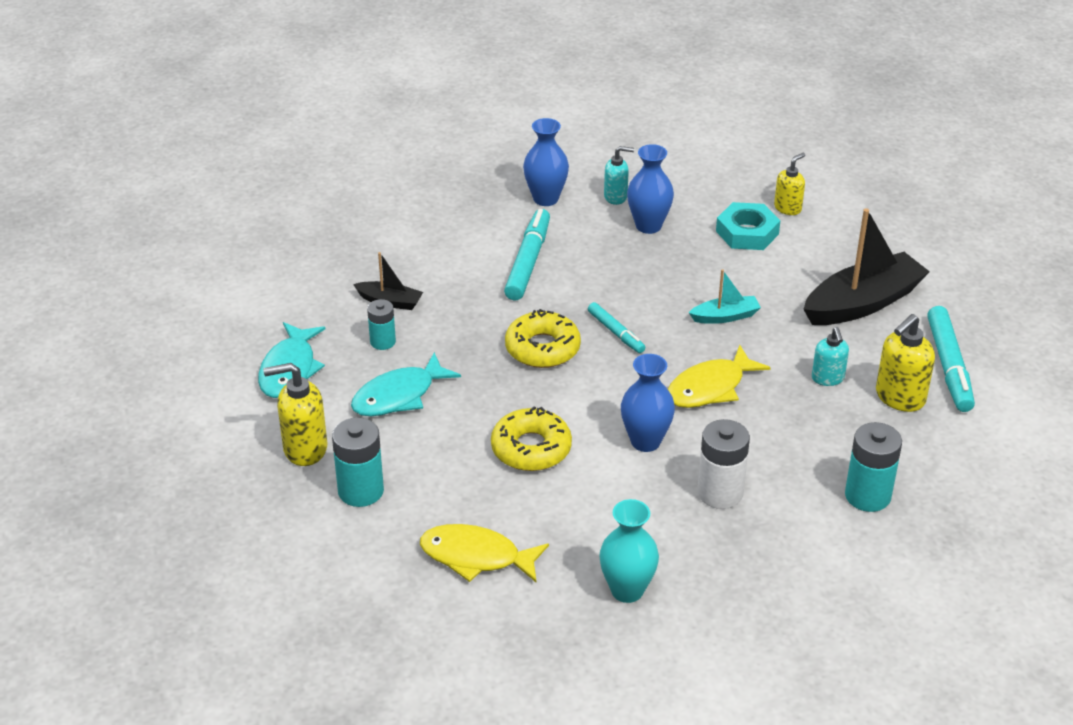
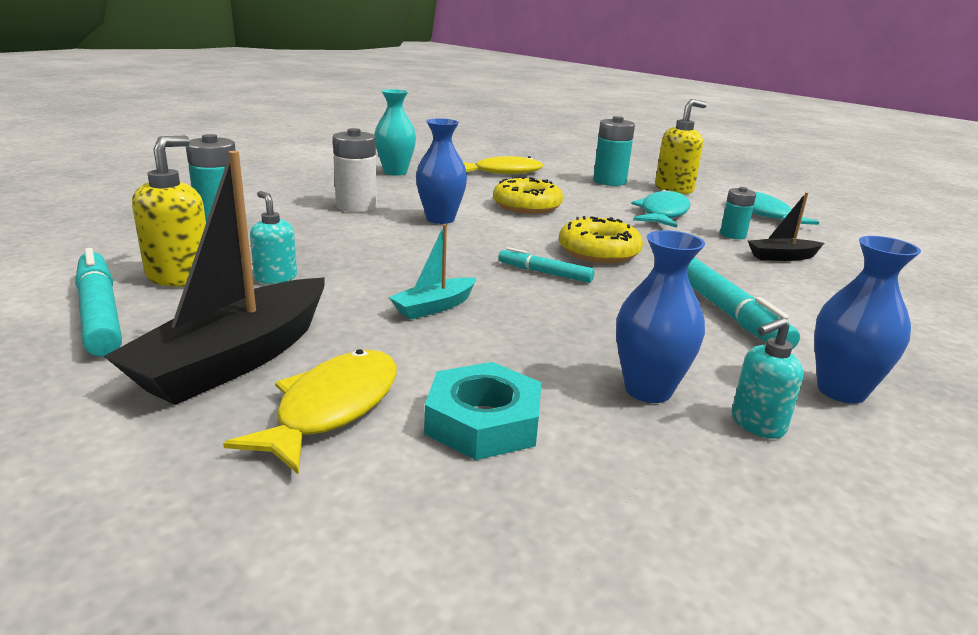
camera: 150 degrees right, 15 degrees down
yellow fish [668,345,771,408] -> yellow fish moved to [223,349,397,474]
yellow soap dispenser [774,153,805,215] -> none

